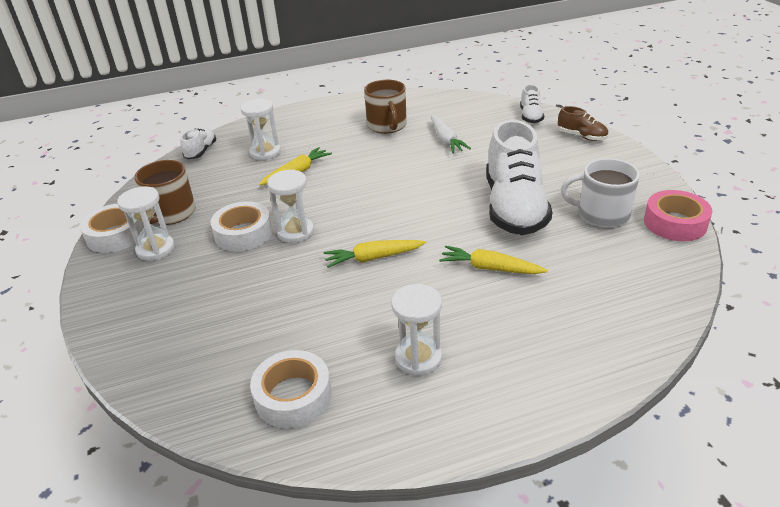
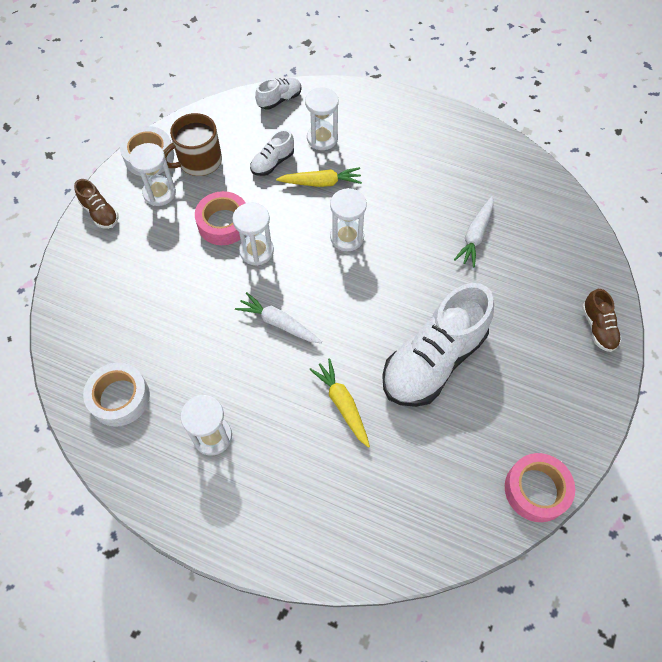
camera: 40 degrees right, 25 degrees up
white tape [211,201,272,252] -> pink tape [195,191,245,245]
yellow carrot [324,240,426,268] -> white carrot [235,292,322,343]
brown mug [364,80,407,134] -> none
white shoe [520,84,544,123] -> white shoe moved to [250,130,294,176]
white mug [561,158,640,228] -> none
none -> brown shoe [74,179,119,229]
none -> white hourglass [330,188,367,251]

